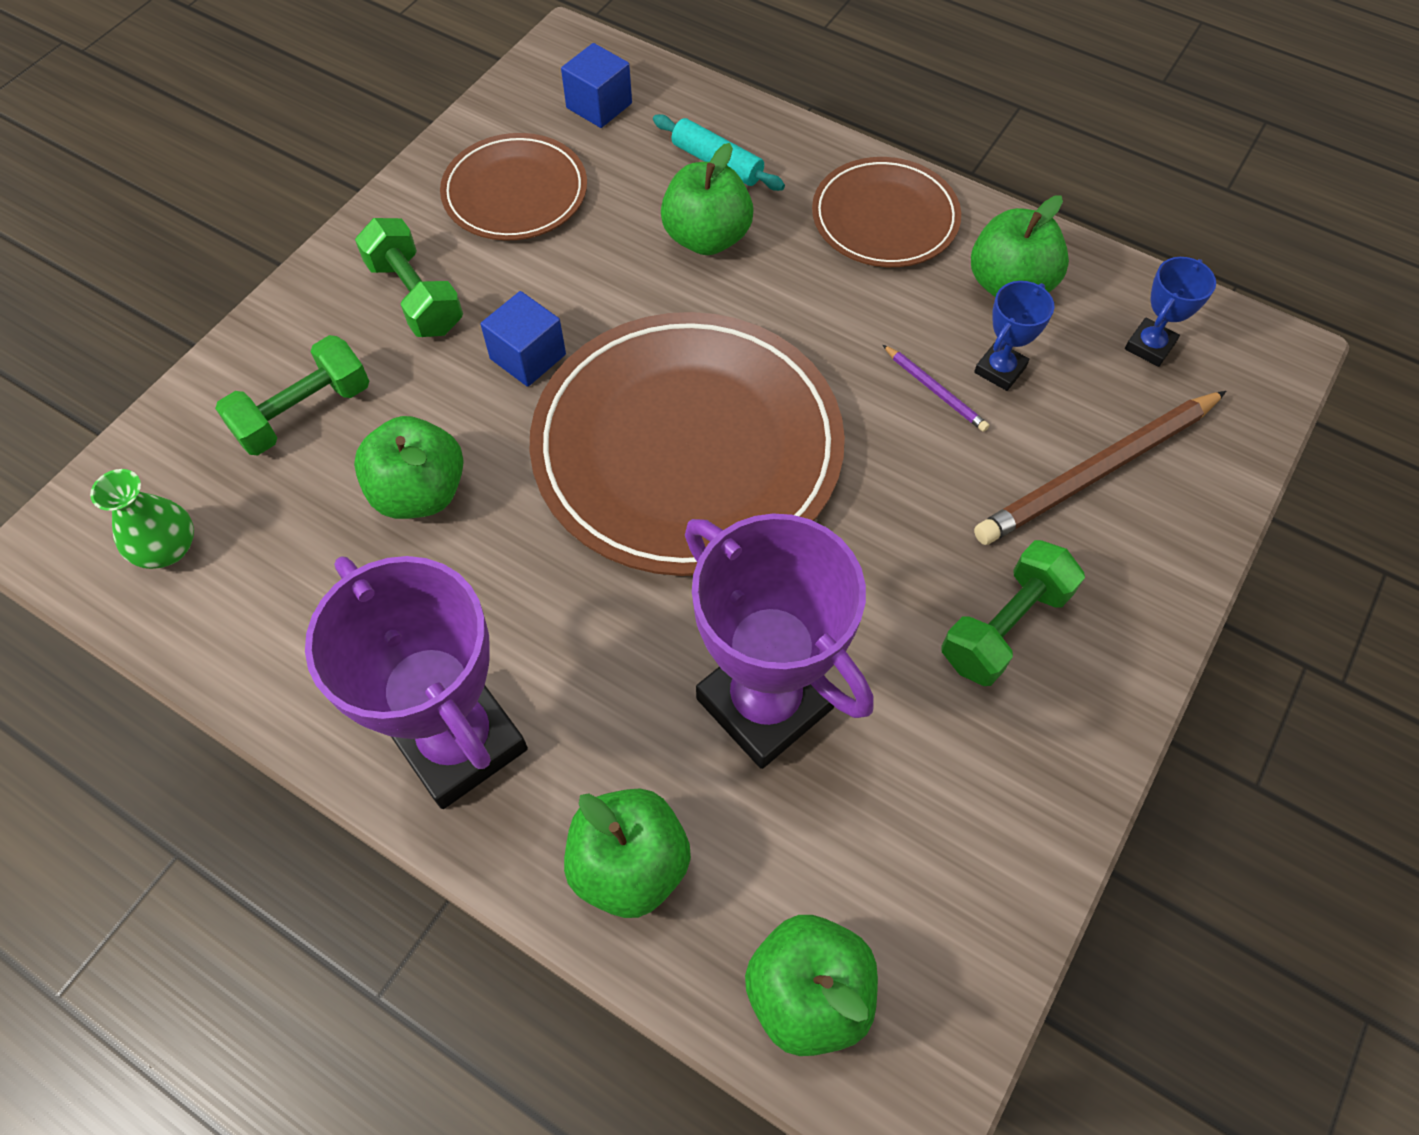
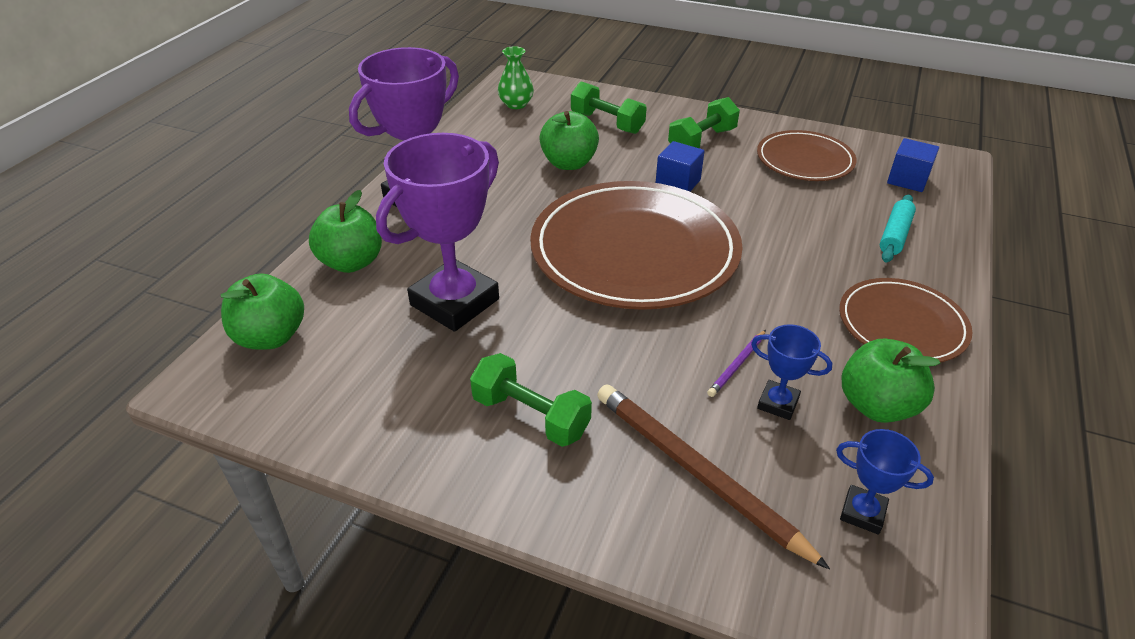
camera: 80 degrees right, 20 degrees down
green apple [661,143,754,255] -> none

